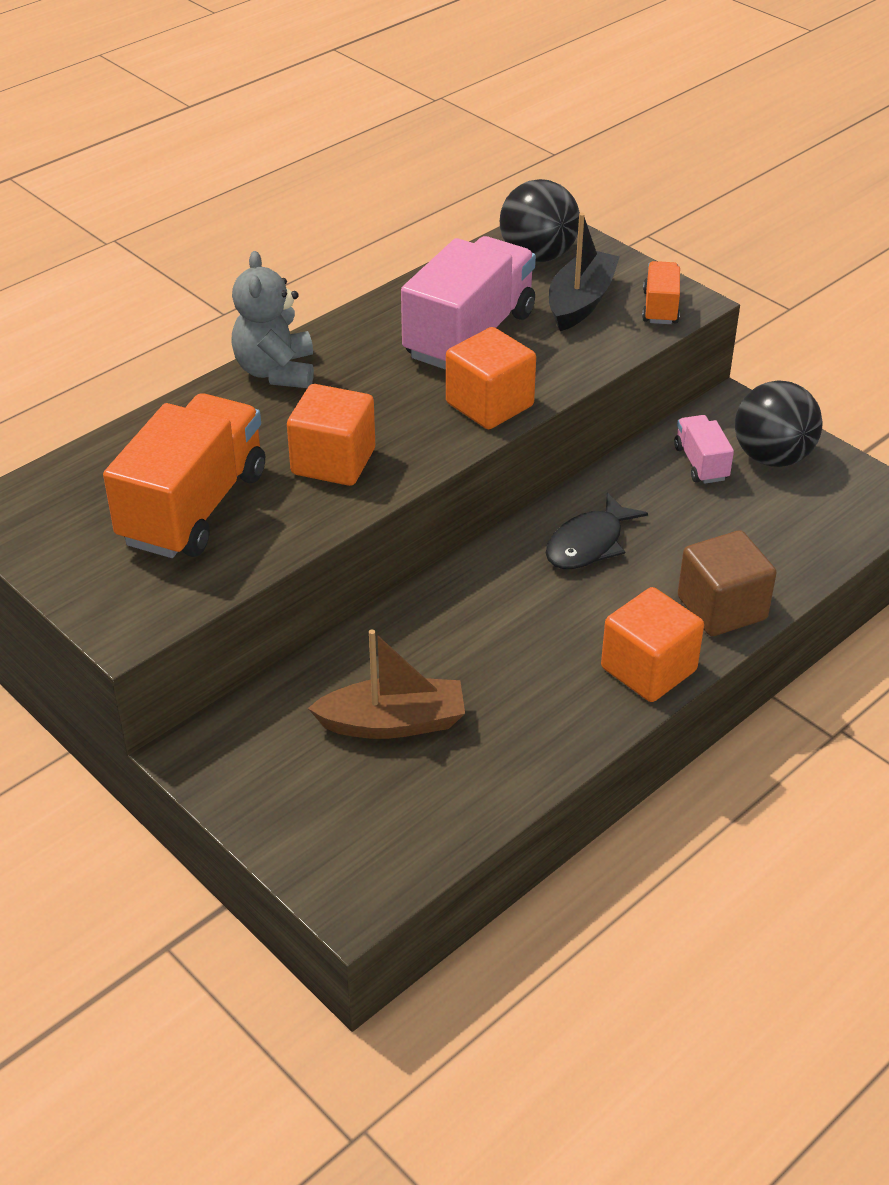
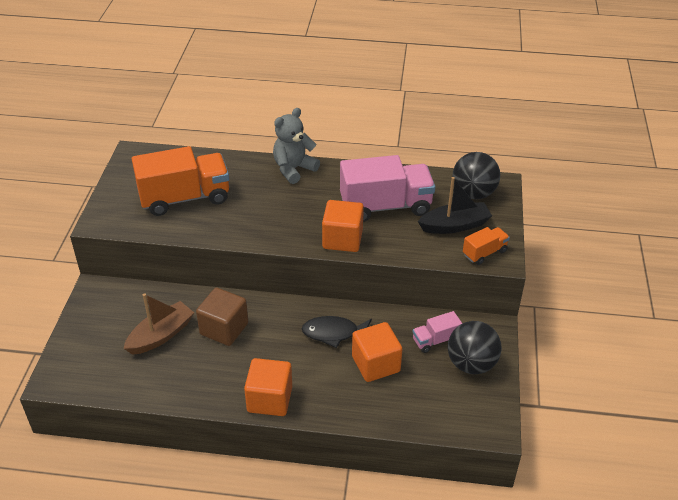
camera: 50 degrees right, 0 degrees up
orange cube [287,384,375,486] -> orange cube moved to [352,322,402,382]
brown boat [308,629,465,739] -> brown boat turned 90 degrees counterclockwise [123,293,194,355]
pink truck [674,415,734,484] -> pink truck turned 150 degrees counterclockwise [413,311,462,353]
brown cube [678,530,776,636] -> brown cube moved to [196,288,248,346]

